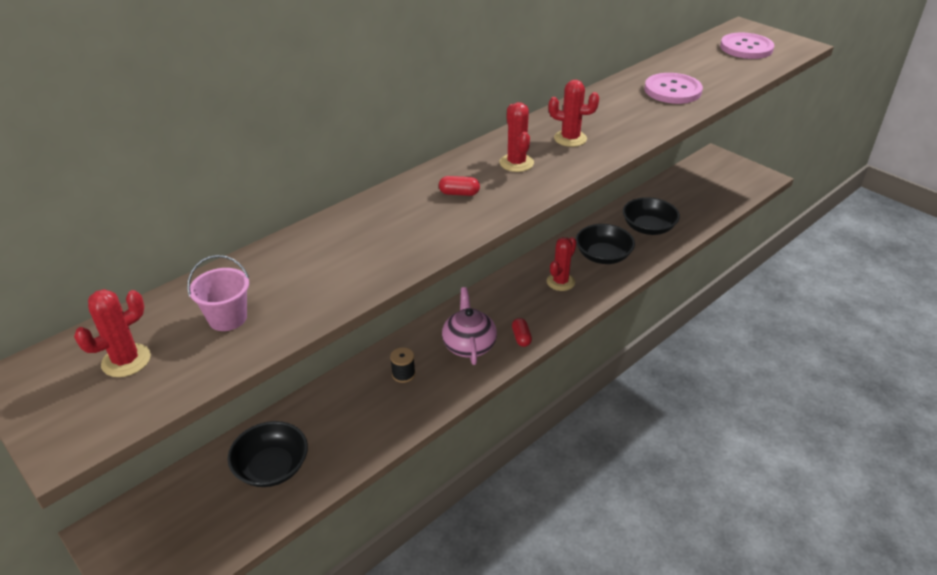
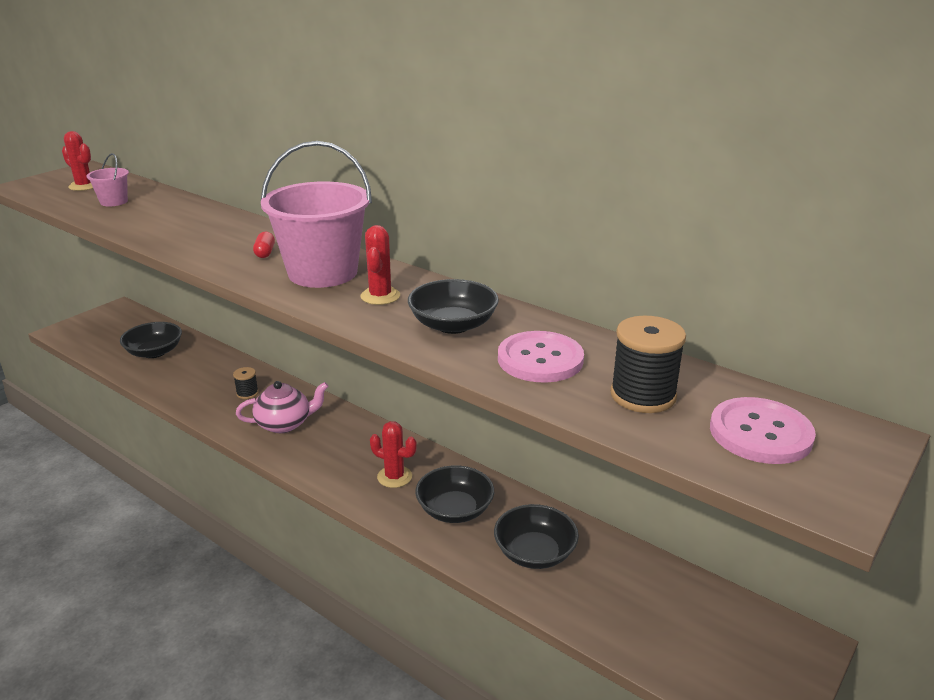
camera: 80 degrees right, 10 degrees down
red cactus [499,102,534,172] -> pink bucket [261,141,372,288]
red capsule [512,318,532,347] -> none
none -> black bowl [408,279,499,334]
none -> black spool [610,316,686,413]

